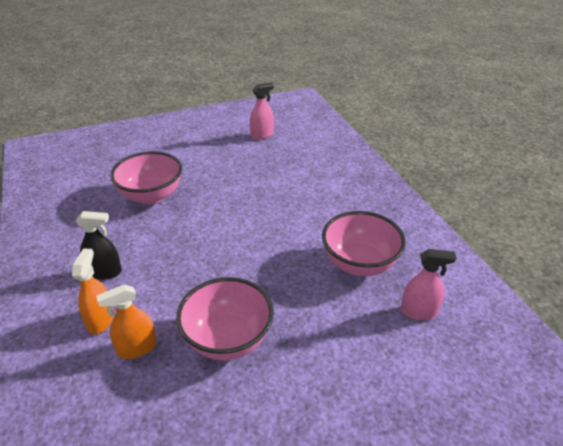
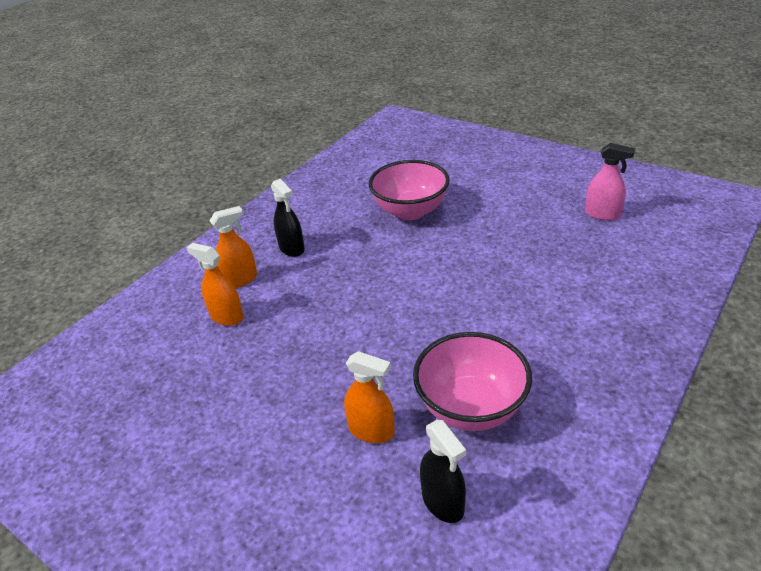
camera: 60 degrees right, 0 degrees up
pink bowl [176,277,274,361] -> none
pink spray bottle [401,249,456,320] -> black spray bottle [420,420,466,523]
none -> orange spray bottle [344,351,395,443]

